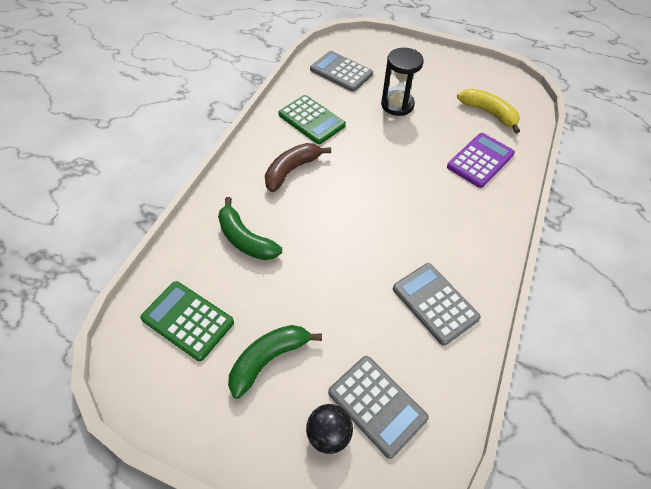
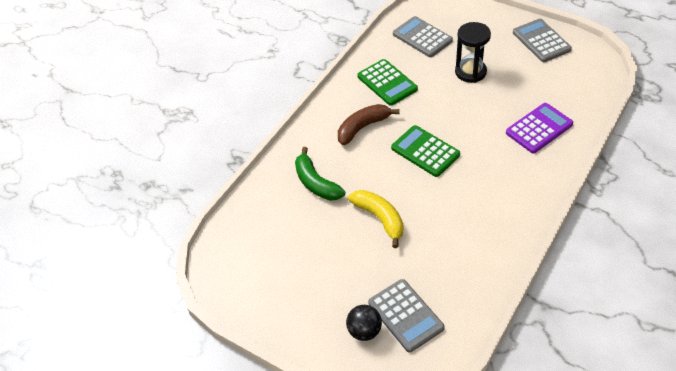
camera: 15 degrees right, 5 degrees down
green calculator [140,281,234,361] -> green calculator moved to [391,125,460,177]
green banana [228,325,322,399] -> none
grey calculator [393,263,481,346] -> grey calculator moved to [513,19,572,62]
yellow banana [457,89,520,134] -> yellow banana moved to [348,190,403,248]

